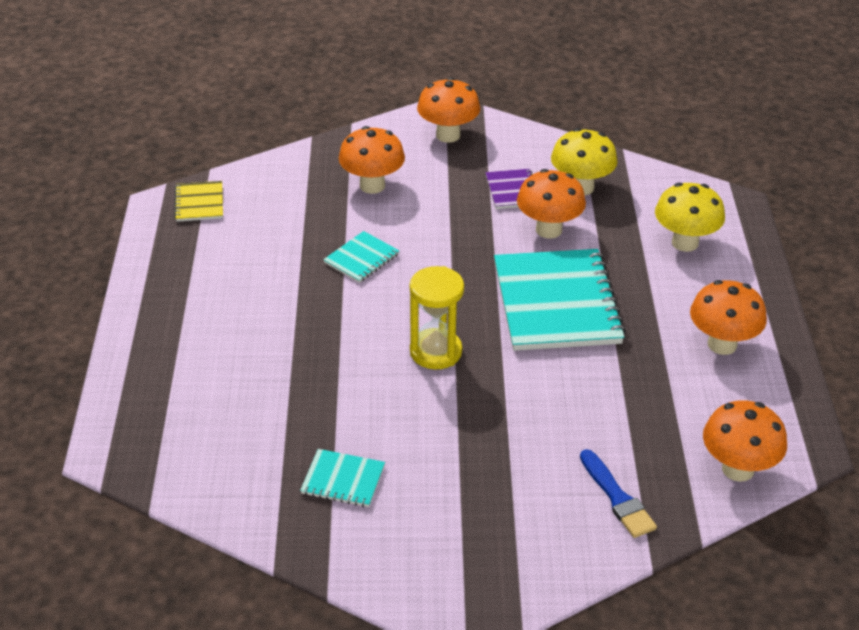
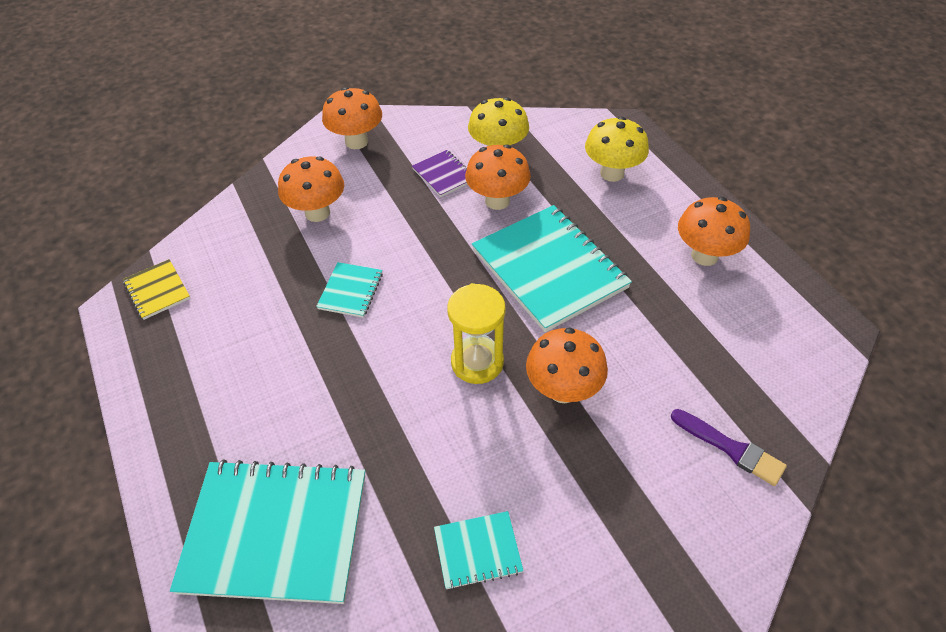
camera: 25 degrees left, 10 degrees up
blue brush [580,449,657,538] -> purple brush [671,409,787,486]
orange mushroom [703,400,787,482] -> orange mushroom moved to [526,328,608,403]
none -> turquoise notebook [170,459,365,604]

